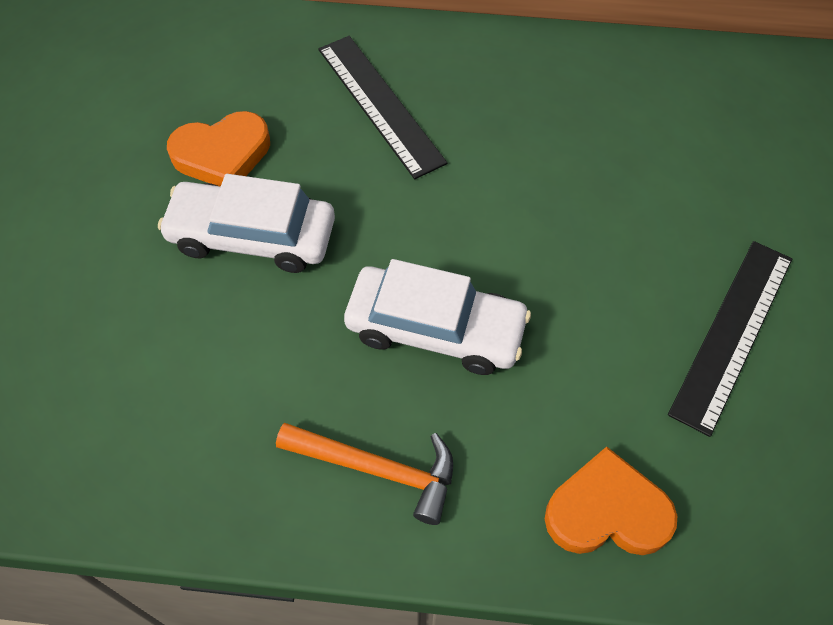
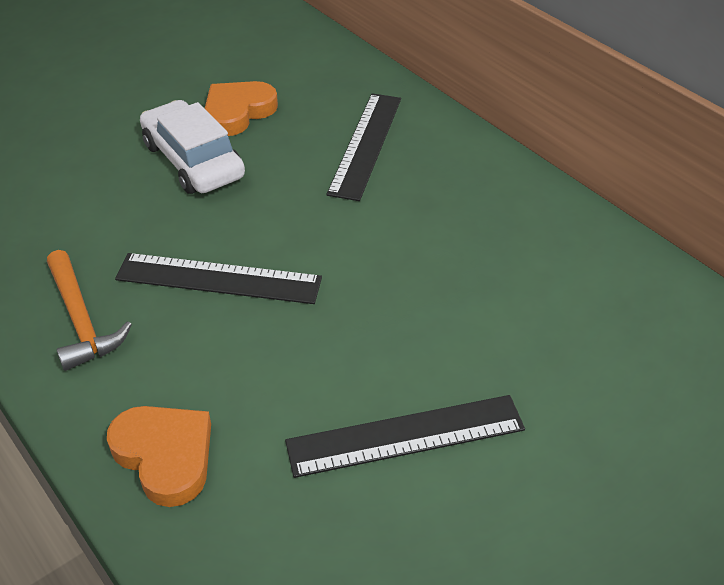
camera: 45 degrees right, 15 degrees down
orange heart [167,111,270,186] -> orange heart turned 105 degrees clockwise [205,81,278,136]
white car [344,259,531,375] -> black ruler [115,253,322,304]

